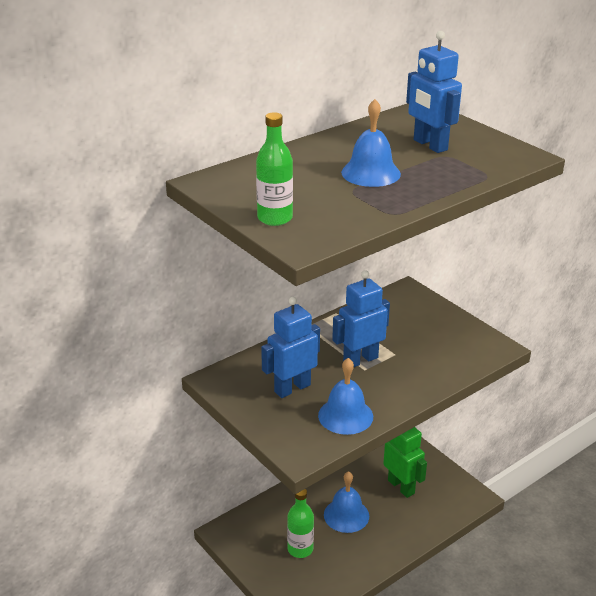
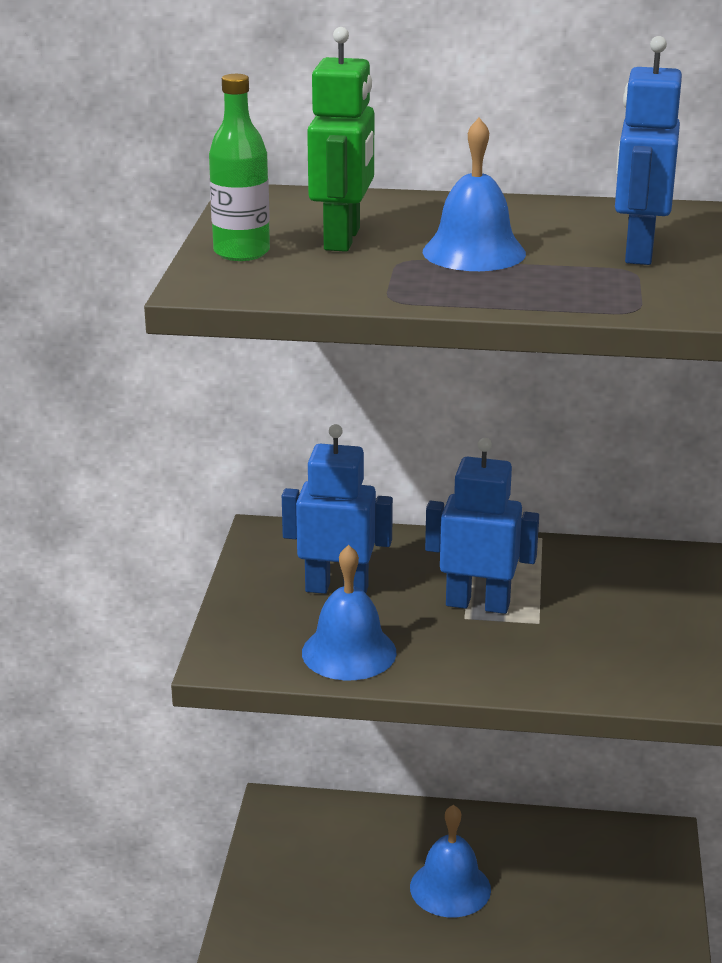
camera: 45 degrees right, 5 degrees down
green bottle [287,489,314,558] -> none
green robot [383,427,427,498] -> green robot moved to [307,27,374,252]

